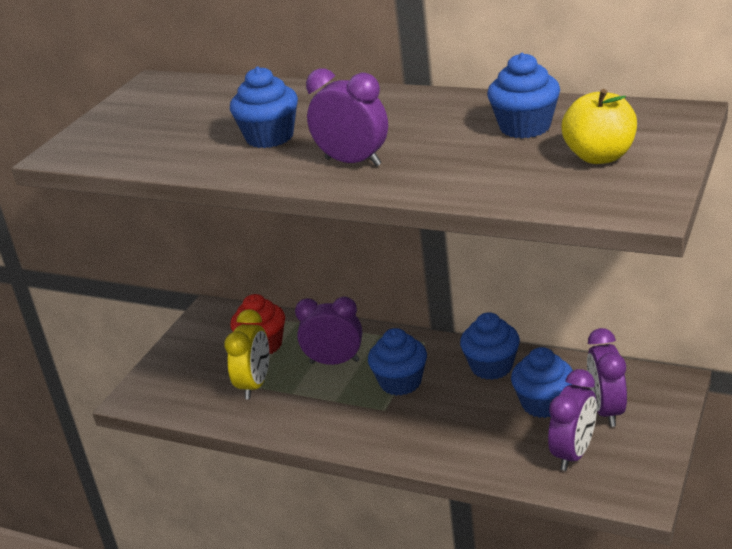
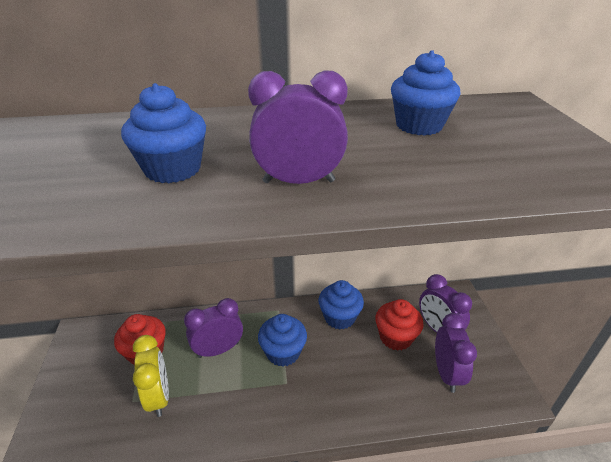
camera: 35 degrees left, 5 degrees up
blue cupcake [511,347,573,418] -> red cupcake [375,299,424,351]
yellow apple [562,89,637,164] -> none

